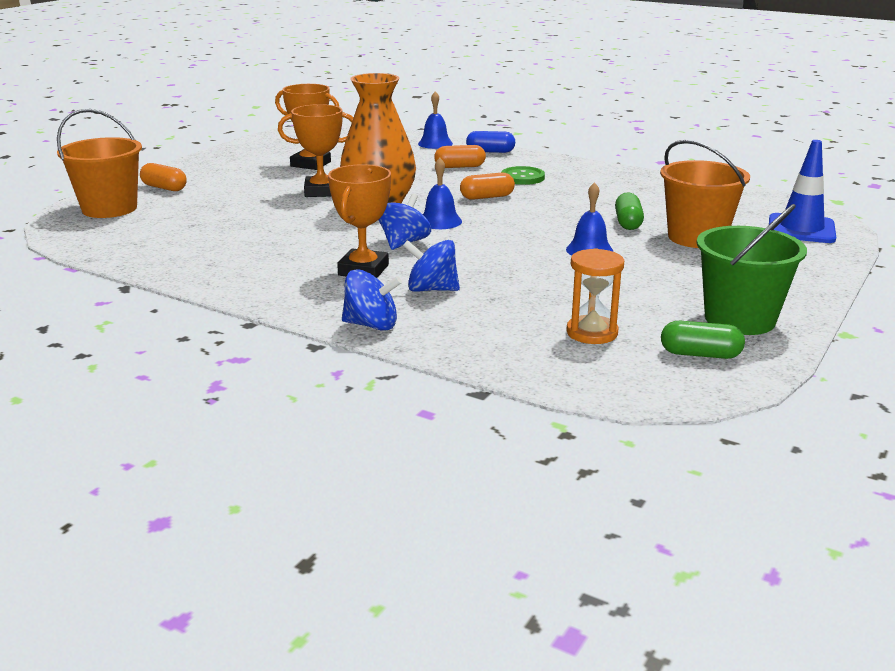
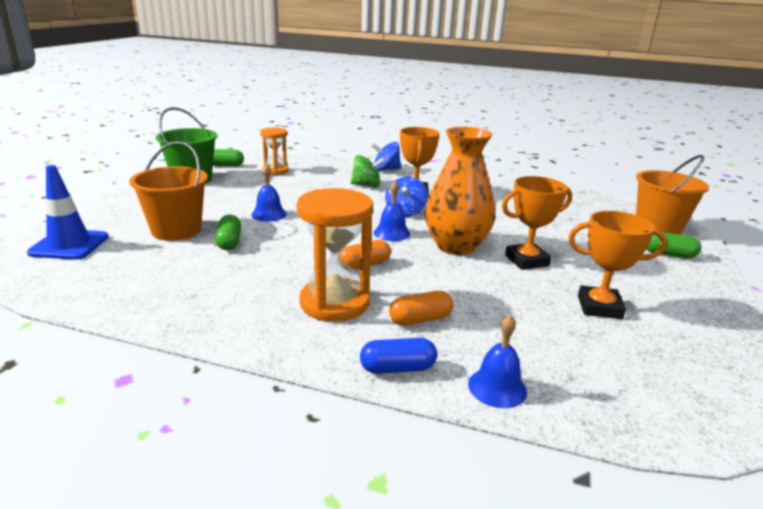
camera: 165 degrees right, 0 degrees up
orange capsule [140,163,187,191] -> green capsule [646,232,701,258]
blue spinning top [403,240,460,292] -> green spinning top [350,155,385,187]
green button [501,166,545,185] -> orange hourglass [297,188,373,322]

